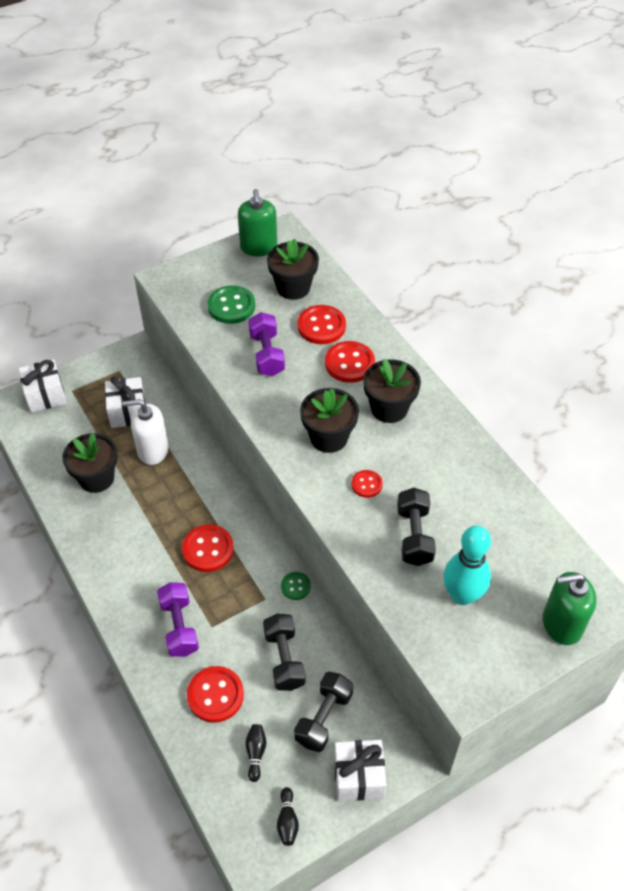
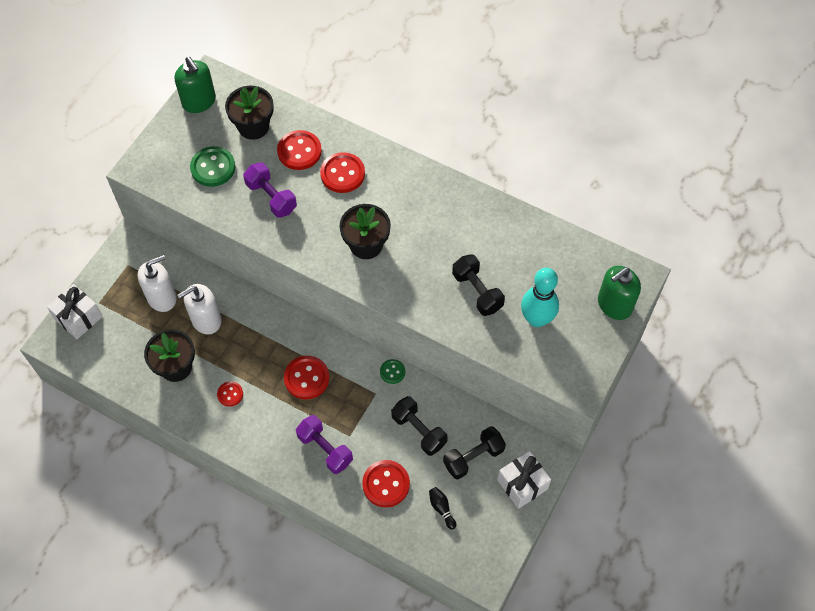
camera: 30 degrees left, 10 degrees up
white gift [105,376,145,428] -> white soap dispenser [138,255,177,312]
black bowling pin [277,787,299,846] -> none
black dumbbell [294,672,353,752] -> black dumbbell turned 60 degrees clockwise [443,426,506,480]
red button [351,470,383,498] -> red button moved to [217,381,243,407]
black flower pot [363,359,421,423] -> none

